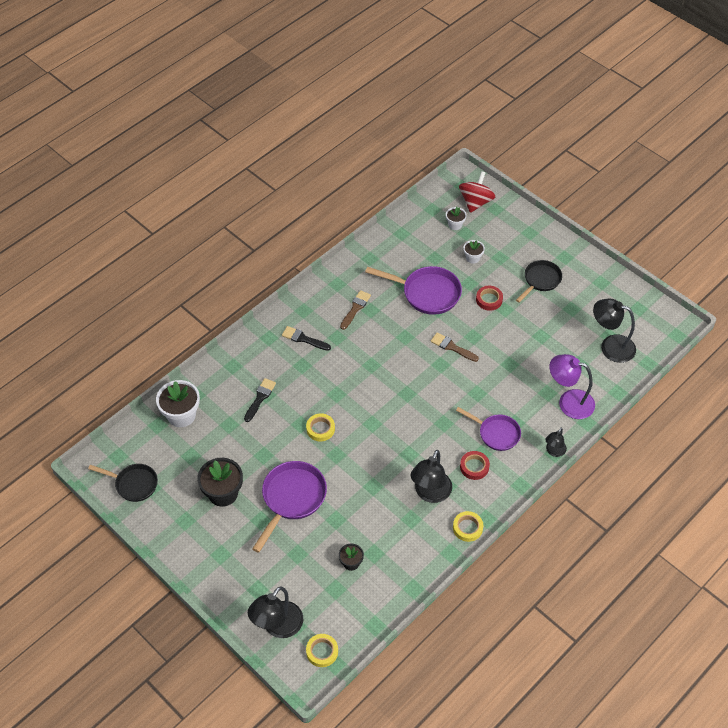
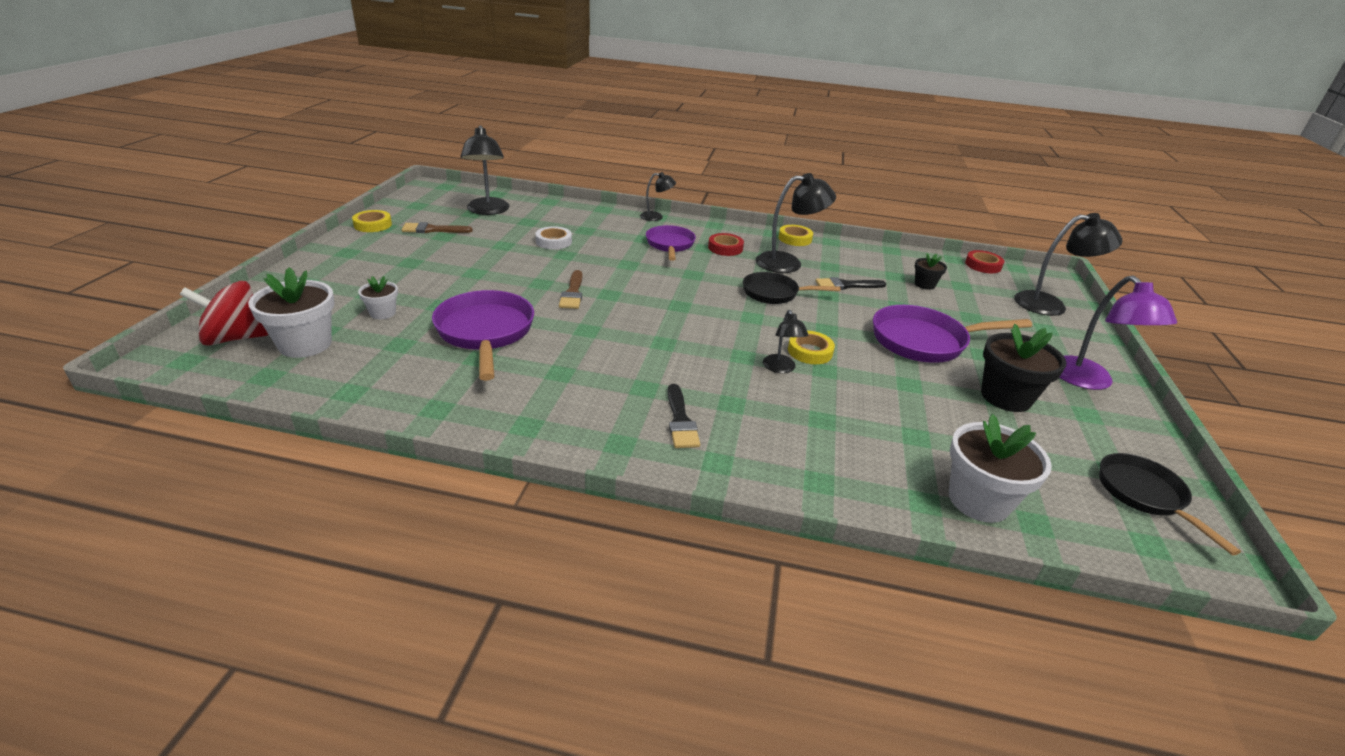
camera: 125 degrees left, 20 degrees down
black brush [244,378,276,422] -> black brush moved to [815,277,886,290]
yellow tape [306,634,338,667] -> yellow tape moved to [352,210,392,232]
brown brush [340,290,371,330] -> brown brush moved to [402,222,473,233]
white flower pot [446,207,467,230] -> white flower pot [248,267,334,358], size x1.85
red tape [476,286,503,311] -> red tape moved to [965,250,1004,273]
black pan [516,260,562,303] -> black pan moved to [743,272,841,304]
purple lamp [550,354,595,419] -> purple lamp moved to [1059,276,1177,390]
none -> white tape [535,226,572,250]
none -> black lamp [763,310,808,373]

